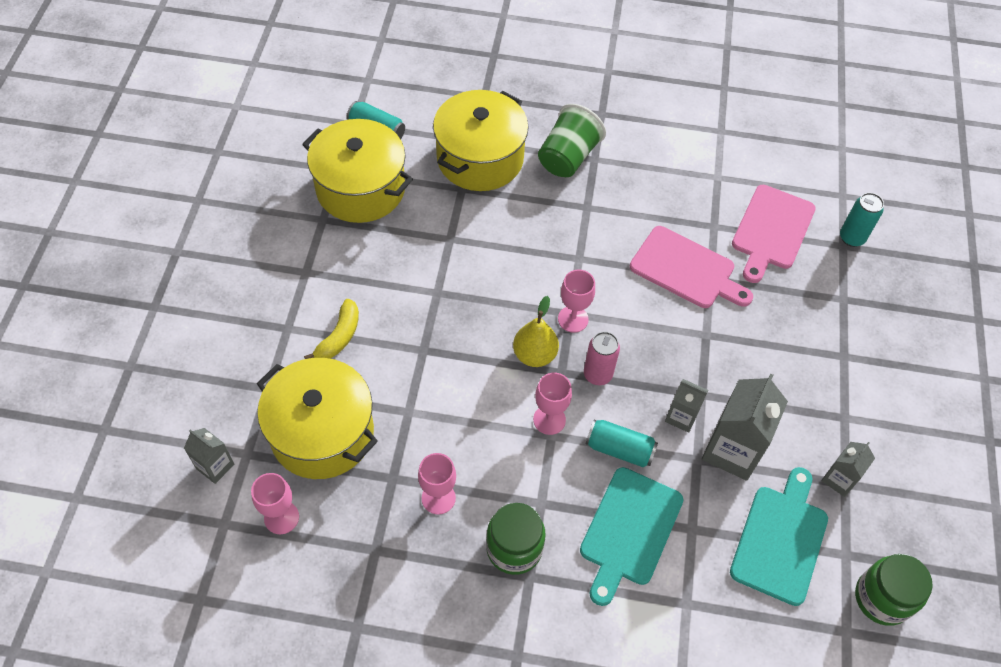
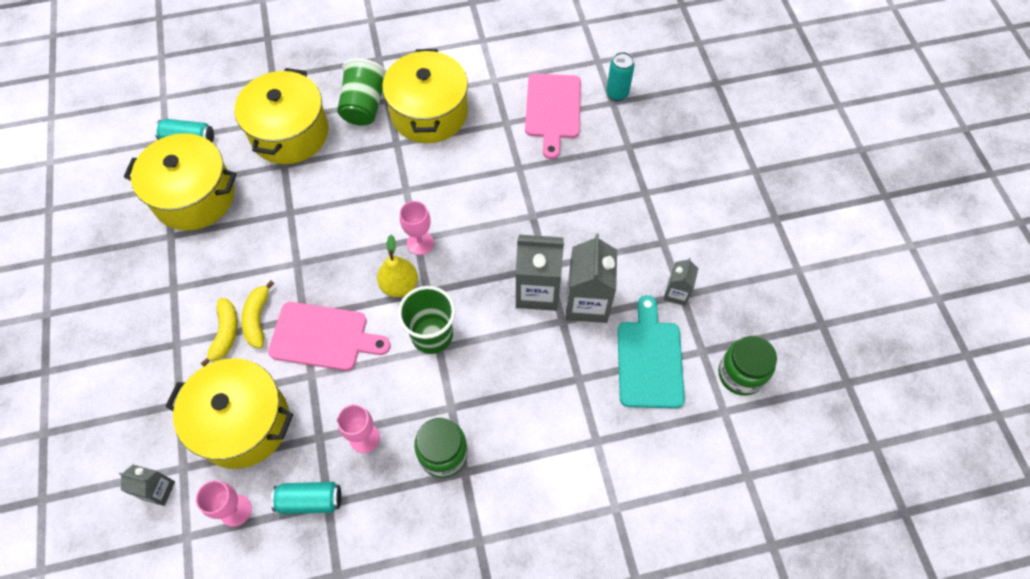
camera: 20 degrees left, 5 degrees up
pink goblet [533,373,572,435] -> green cup [398,286,455,354]
turquoise cutting board [580,467,684,606] -> none
pink can [584,332,620,385] -> none
turquoise can [586,419,658,467] -> turquoise can moved to [271,482,341,514]
pink cutting board [630,226,753,308] -> pink cutting board moved to [268,302,391,371]
grey carton [665,379,708,433] -> grey carton [516,235,564,311], size x1.83
none -> yellow banana [241,281,275,348]
none -> yellow pot [382,49,468,143]

